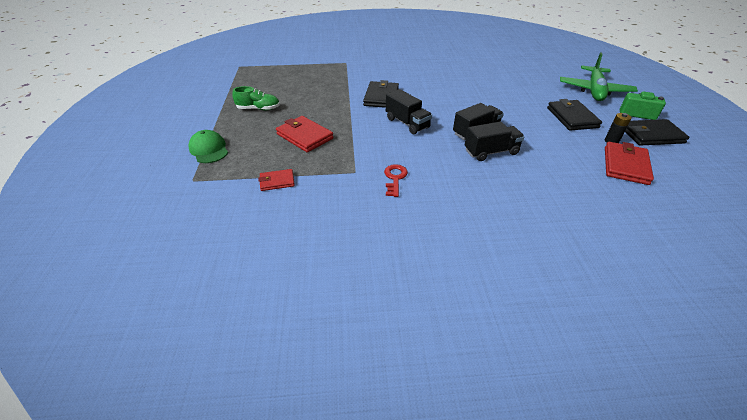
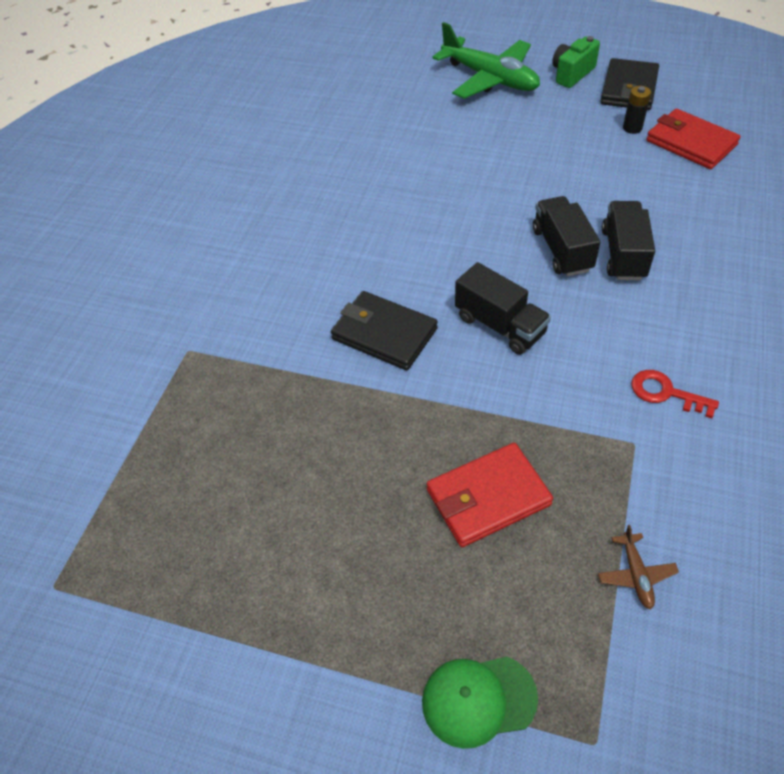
camera: 65 degrees left, 10 degrees up
green shoe [232,86,280,110] -> none
red wallet [259,169,295,191] -> brown plane [598,525,679,609]
black truck [386,89,432,134] -> black truck turned 60 degrees clockwise [455,262,551,355]
black wallet [547,99,602,131] -> none

